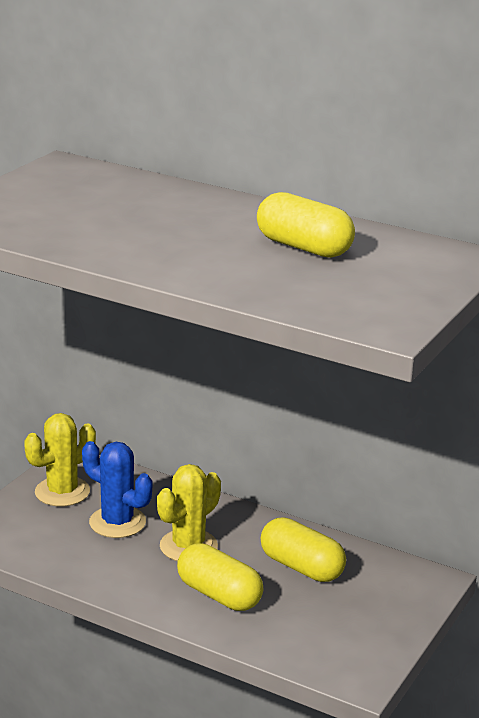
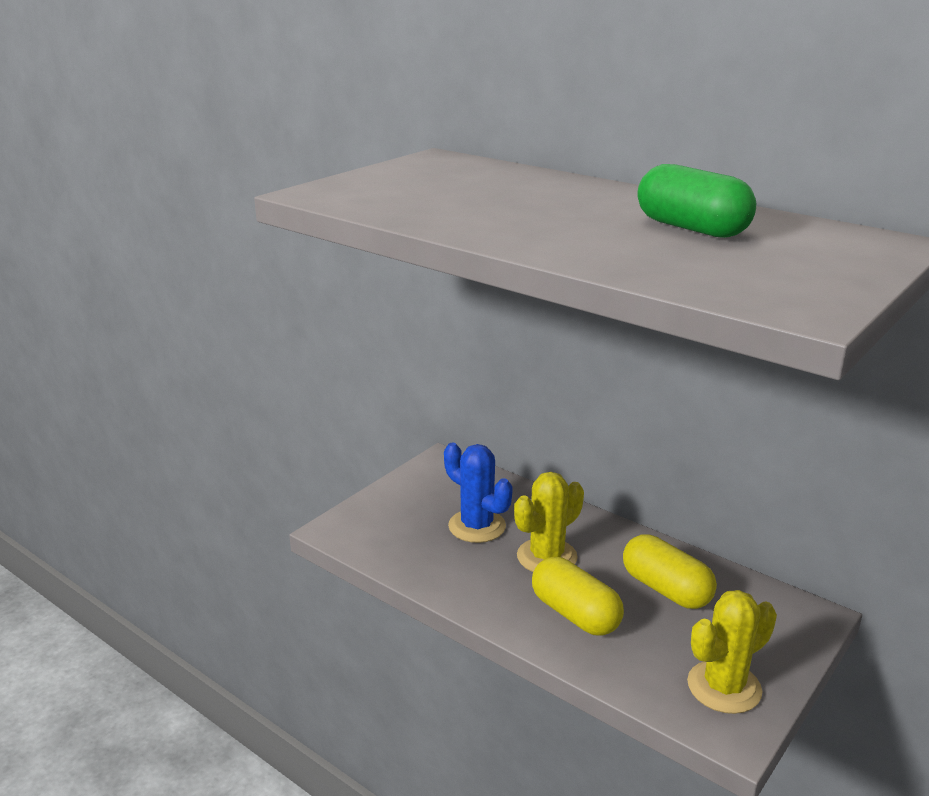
camera: 10 degrees right, 0 degrees up
yellow cactus [24,413,96,506] -> yellow cactus moved to [687,590,777,714]
yellow capsule [257,192,355,258] -> green capsule [638,164,756,238]

